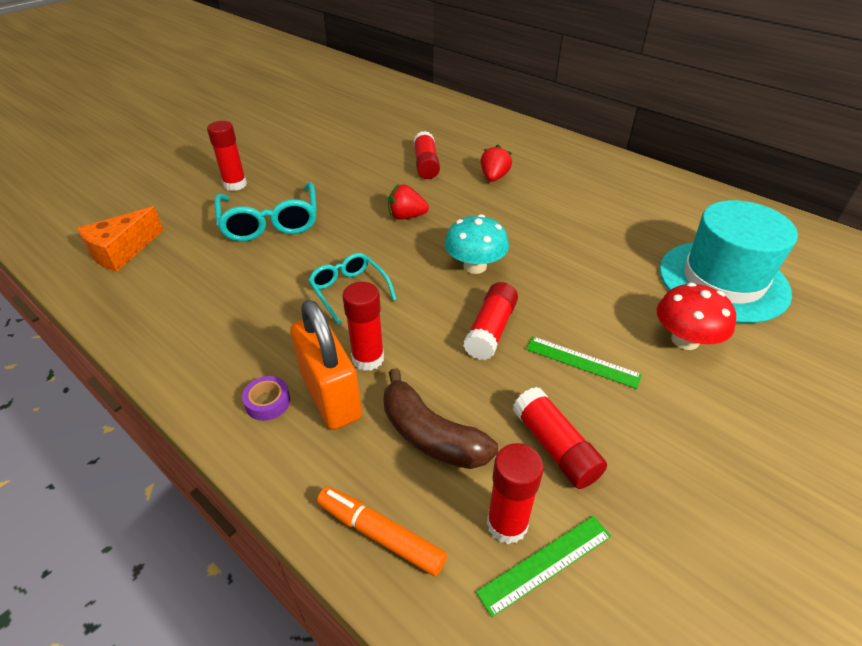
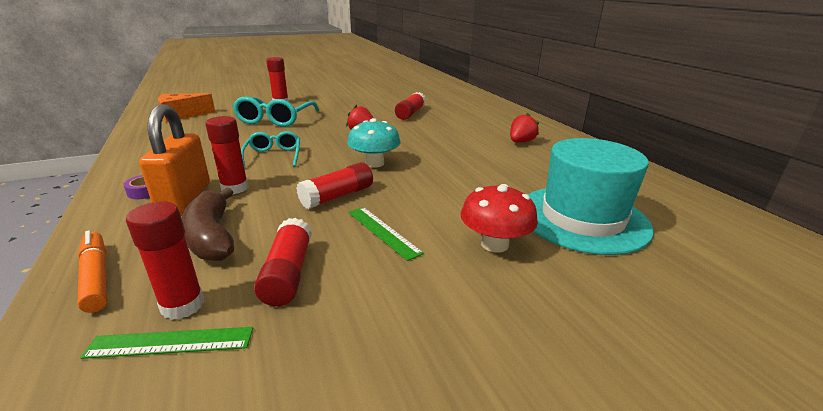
camera: 25 degrees right, 15 degrees down
red strawberry [481,145,512,182] -> red strawberry moved to [510,113,539,143]

